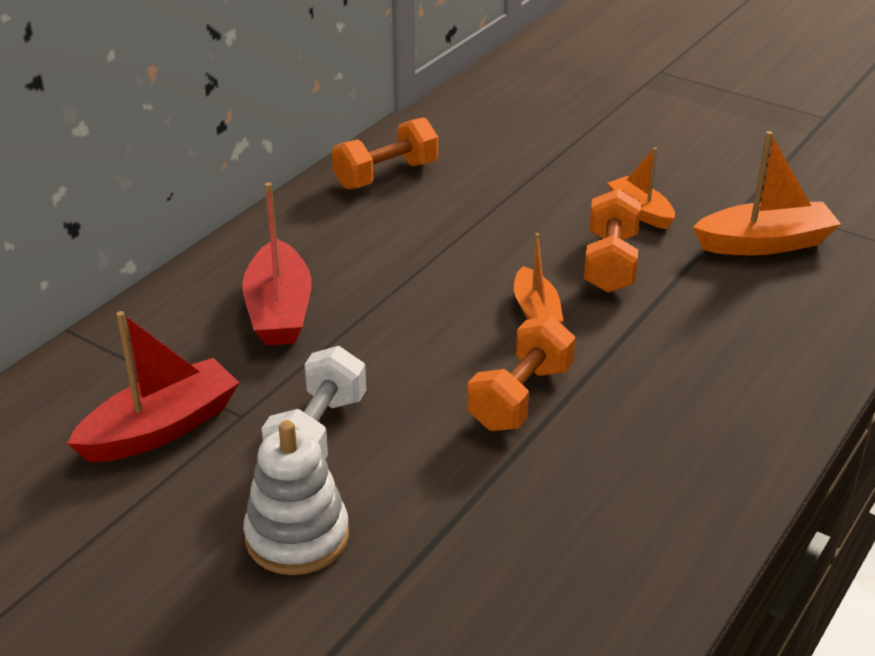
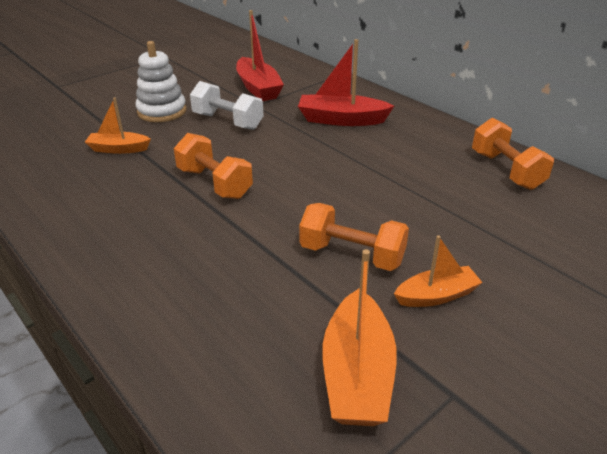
camera: 105 degrees right, 0 degrees up
orange boat [514,233,564,323] -> orange boat moved to [85,98,151,154]

